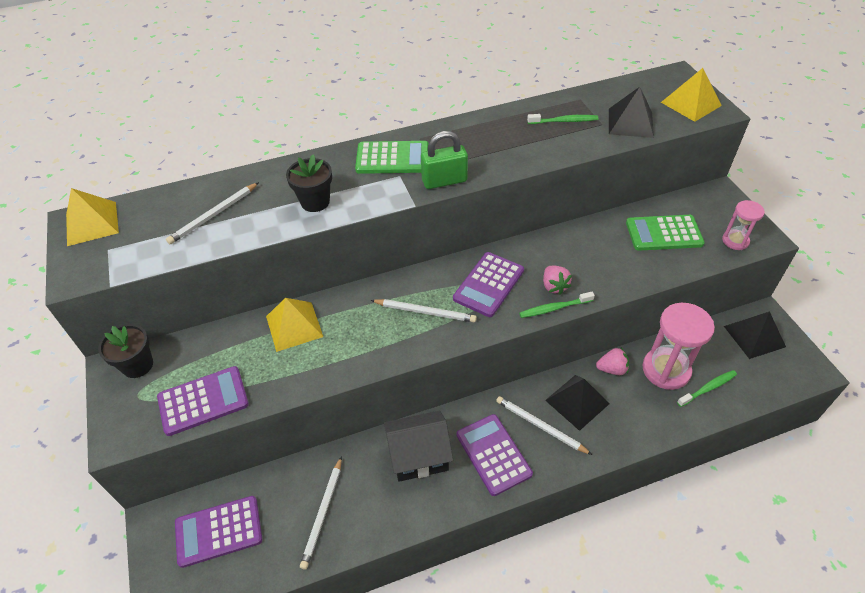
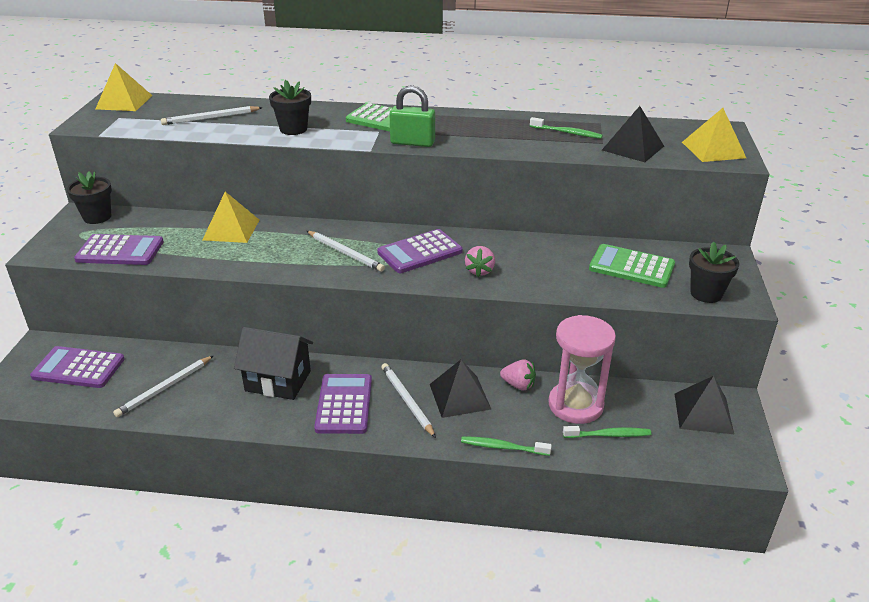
camera: 25 degrees right, 15 degrees down
green toothbrush [519,292,595,318] -> green toothbrush moved to [461,436,552,456]
pink hourglass [722,200,765,250] -> black flower pot [689,241,740,303]

